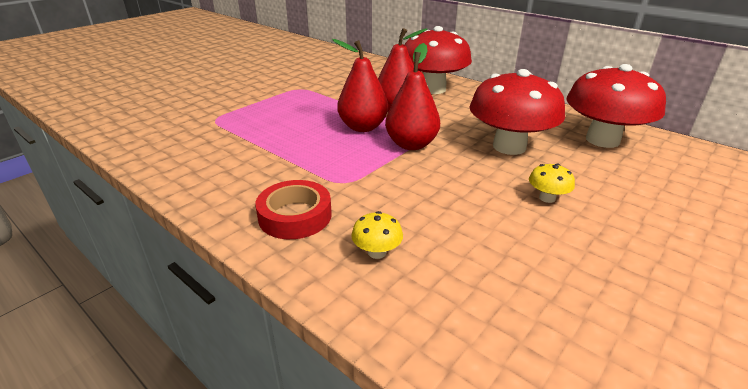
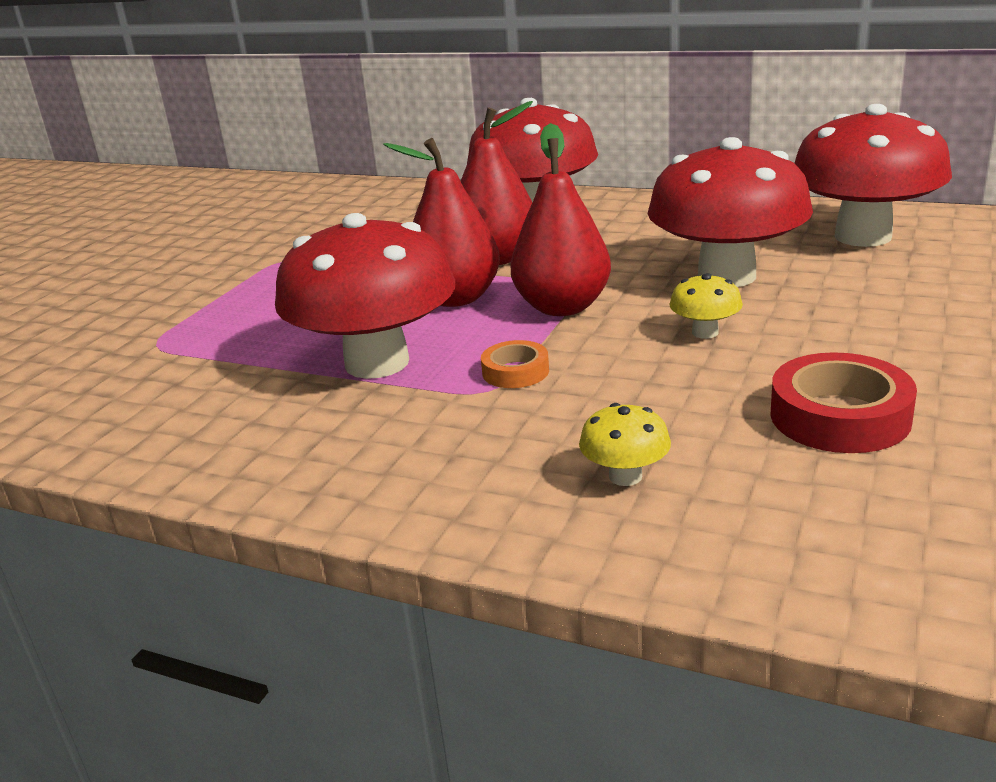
camera: 15 degrees left, 5 degrees down
red tape [255,180,332,239] -> red tape moved to [771,352,917,453]
yellow mushroom [529,164,575,203] -> yellow mushroom moved to [670,273,743,339]
none -> red mushroom [275,213,455,379]
none -> orange tape [481,340,549,388]

